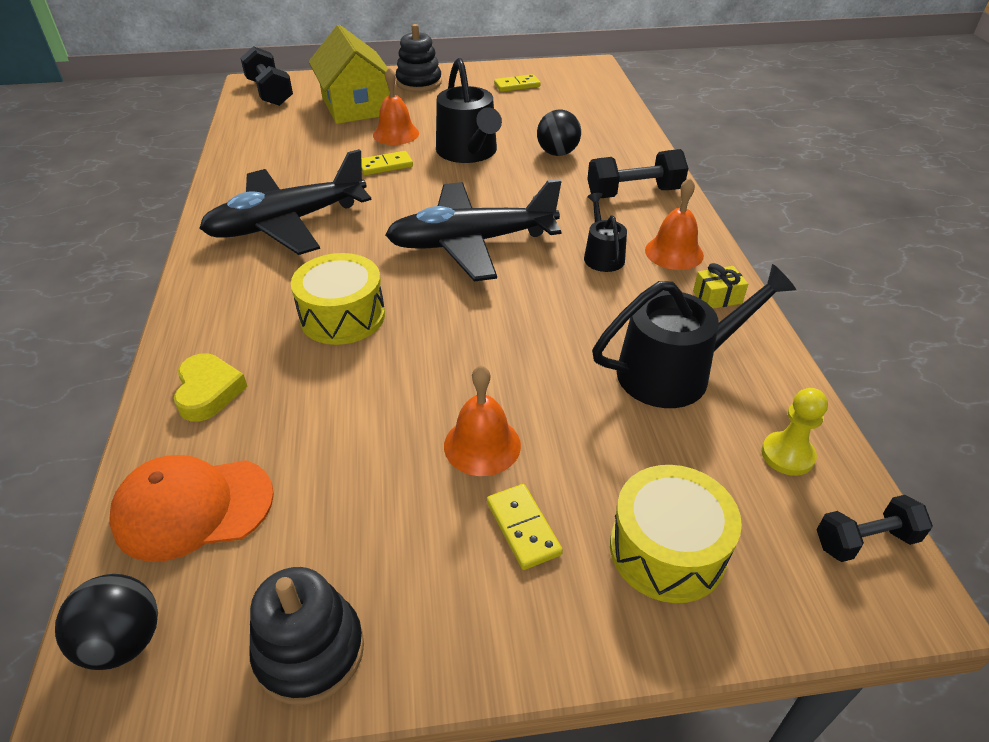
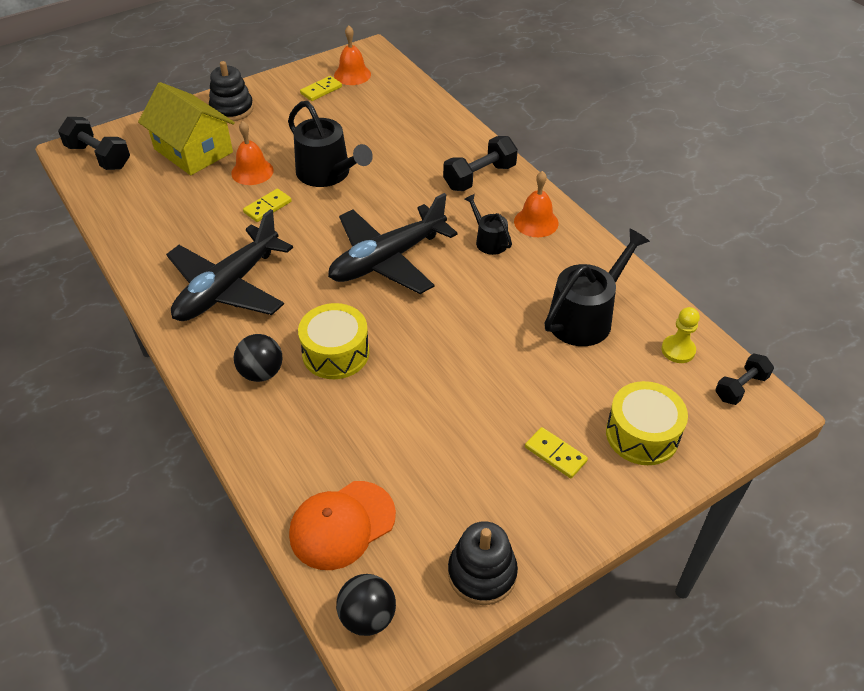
camera: 25 degrees left, 5 degrees up
yellow heart [174,354,248,422] -> none
orange bell [444,365,521,476] -> orange bell moved to [334,26,371,85]
black ball [537,110,581,156] -> black ball moved to [234,334,282,382]
yellow gift [693,263,748,309] -> none

